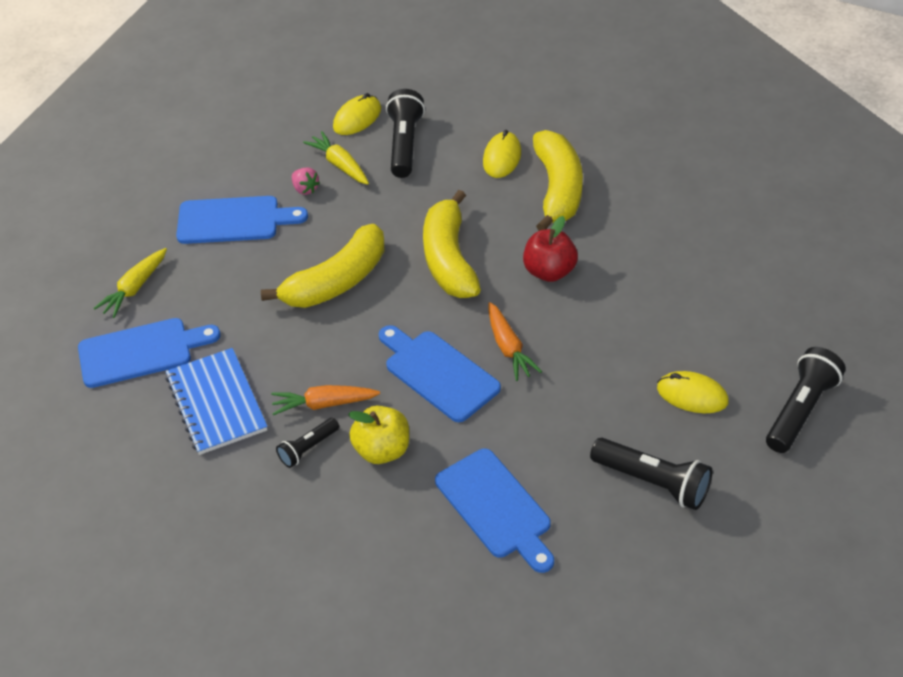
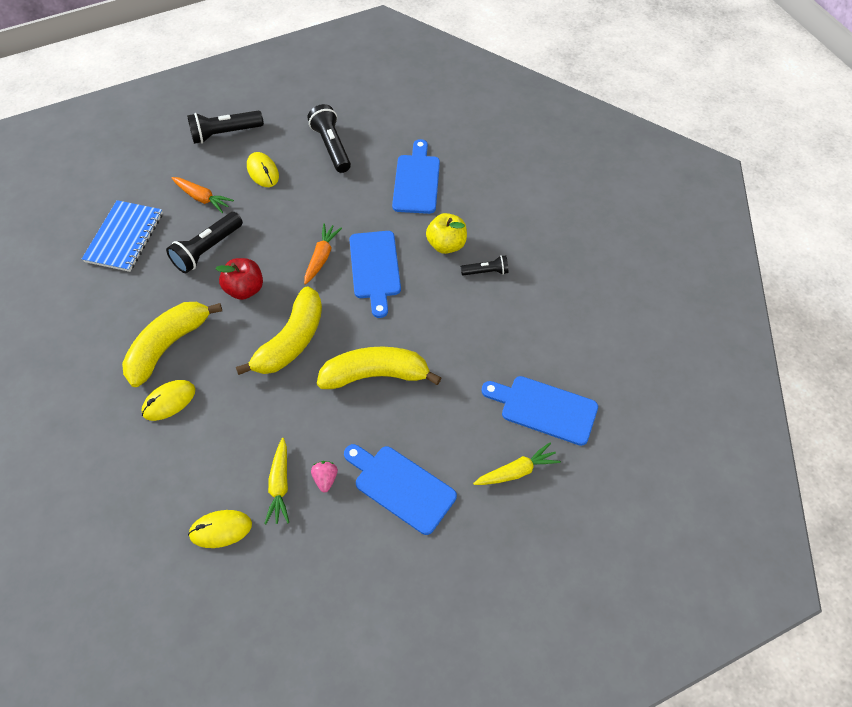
camera: 145 degrees left, 10 degrees up
blue notebook [165,348,268,455] -> blue notebook moved to [82,200,163,272]
orange carrot [271,385,380,415] -> orange carrot moved to [172,177,234,213]
black flashlight [386,89,425,178] -> black flashlight moved to [166,212,243,273]

